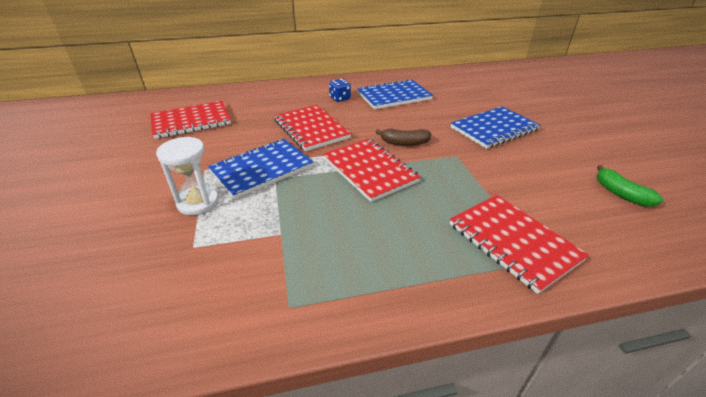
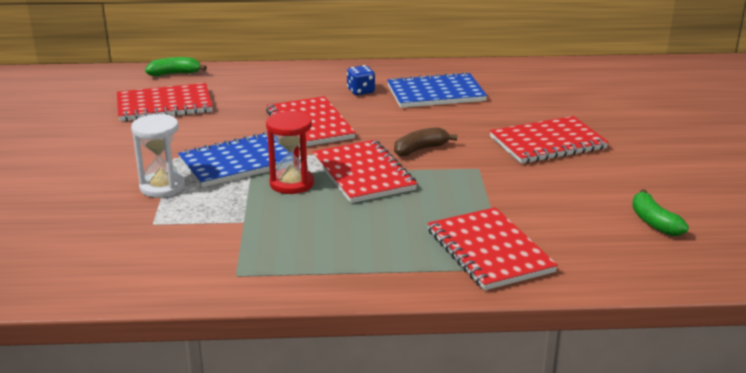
camera: 10 degrees right, 10 degrees down
brown banana [376,129,431,146] -> brown banana turned 135 degrees clockwise [394,127,457,156]
blue notebook [451,106,541,149] -> red notebook [490,116,609,164]
none -> green banana [145,57,207,76]
none -> red hourglass [266,111,314,194]

